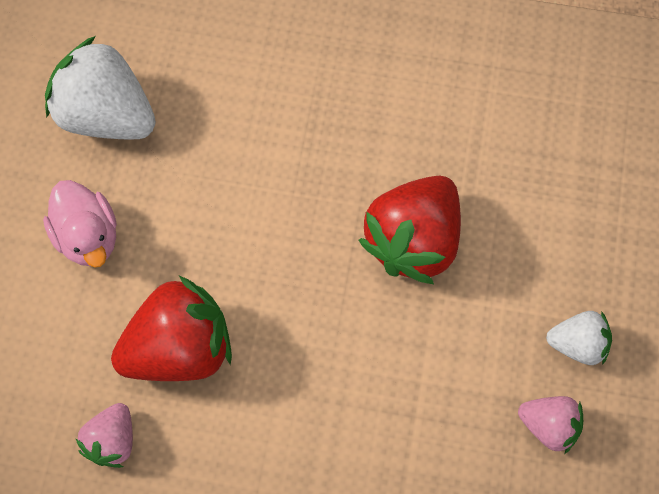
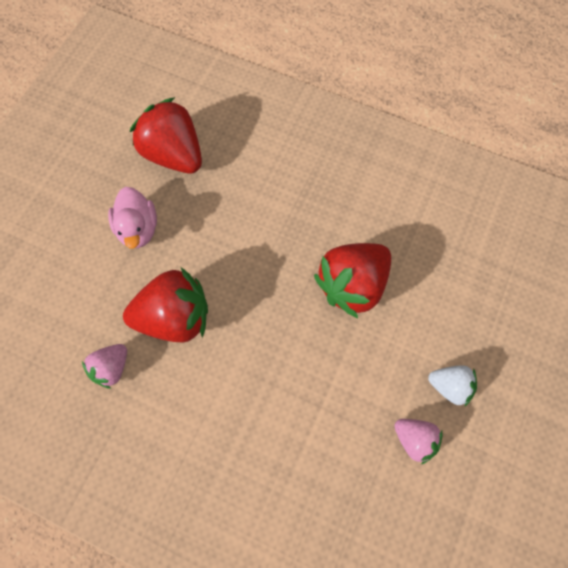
camera: 15 degrees right, 0 degrees up
white strawberry [45,36,156,140] -> red strawberry [130,97,202,174]

